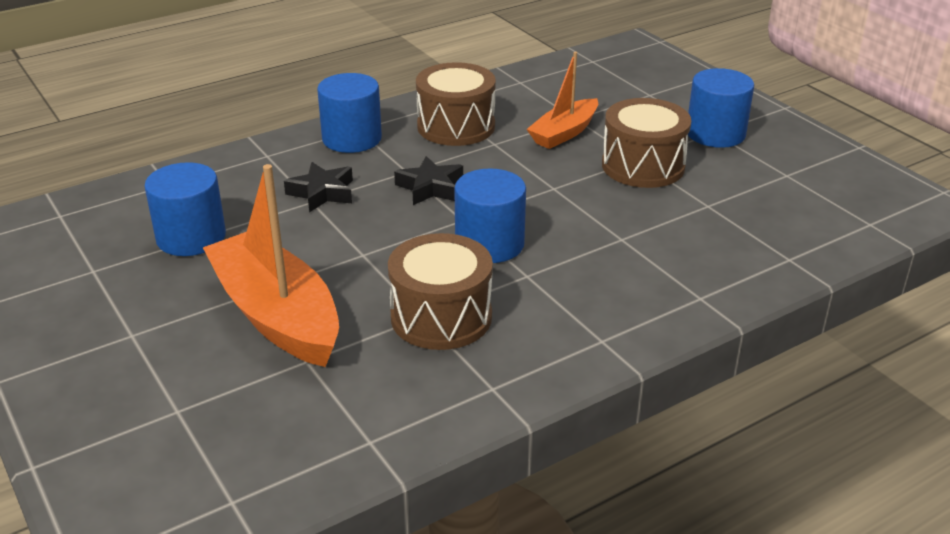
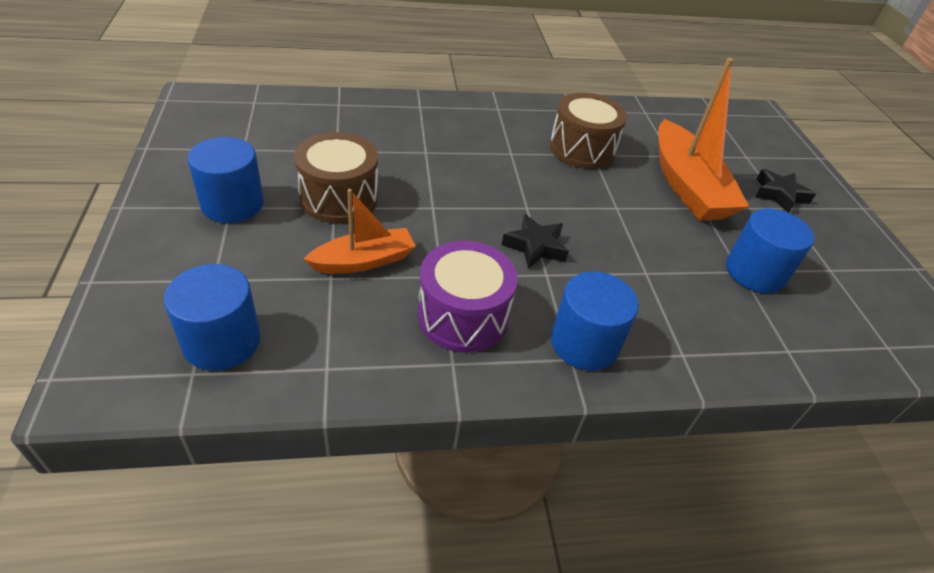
camera: 160 degrees left, 10 degrees up
black star [284,162,353,212] -> black star moved to [755,169,816,213]
brown drum [416,62,496,146] -> purple drum [418,241,518,353]
blue cylinder [454,169,526,263] -> blue cylinder moved to [164,264,261,371]

